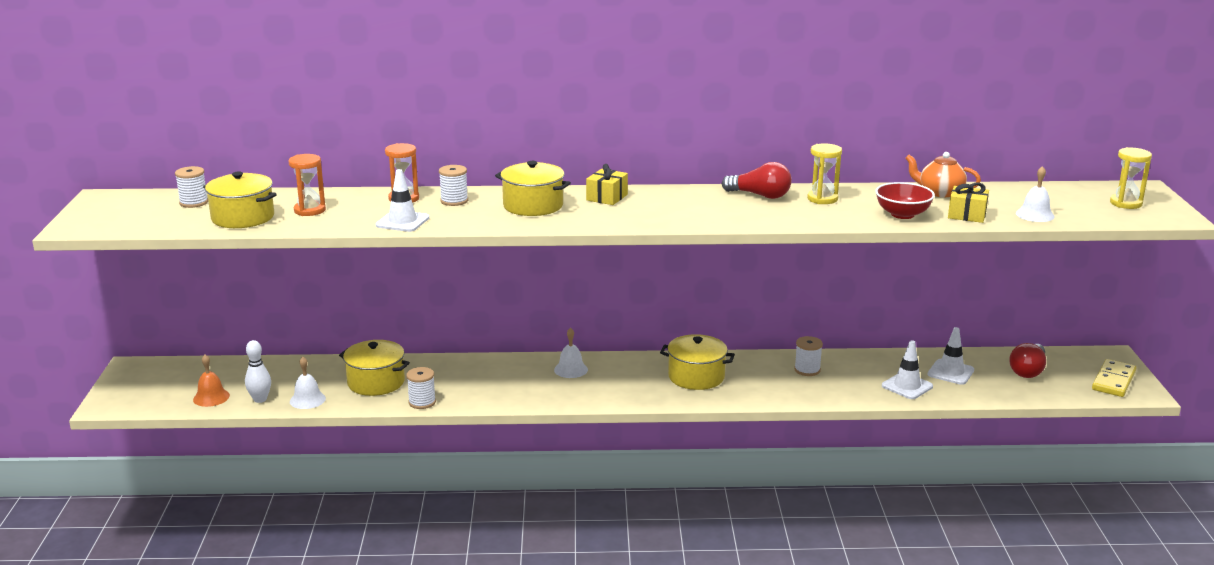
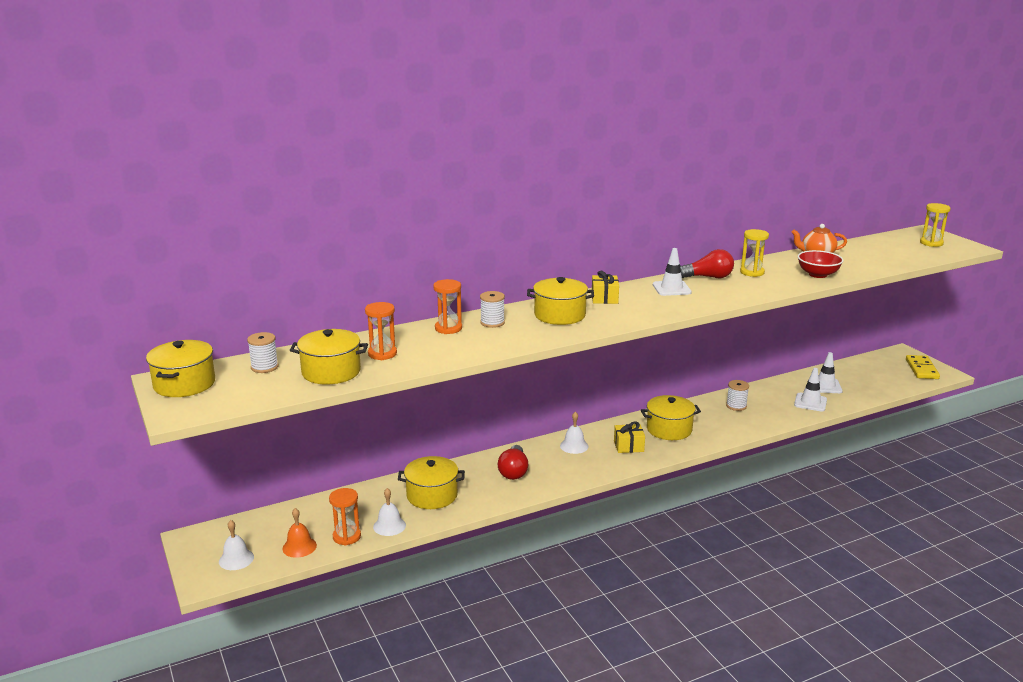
camera: 25 degrees left, 0 degrees up
white bowling pin [245,340,271,403] -> orange hourglass [329,488,361,546]
white traffic cone [376,169,429,232] -> white traffic cone moved to [653,248,692,296]
white spool [406,367,436,409] -> none
yellow gift [948,182,989,223] -> yellow gift moved to [614,422,645,453]
red light bulb [1009,343,1046,378] -> red light bulb moved to [498,445,528,480]
white bell [1016,166,1055,222] -> white bell moved to [219,520,254,570]
none -> yellow pot [146,340,215,397]

